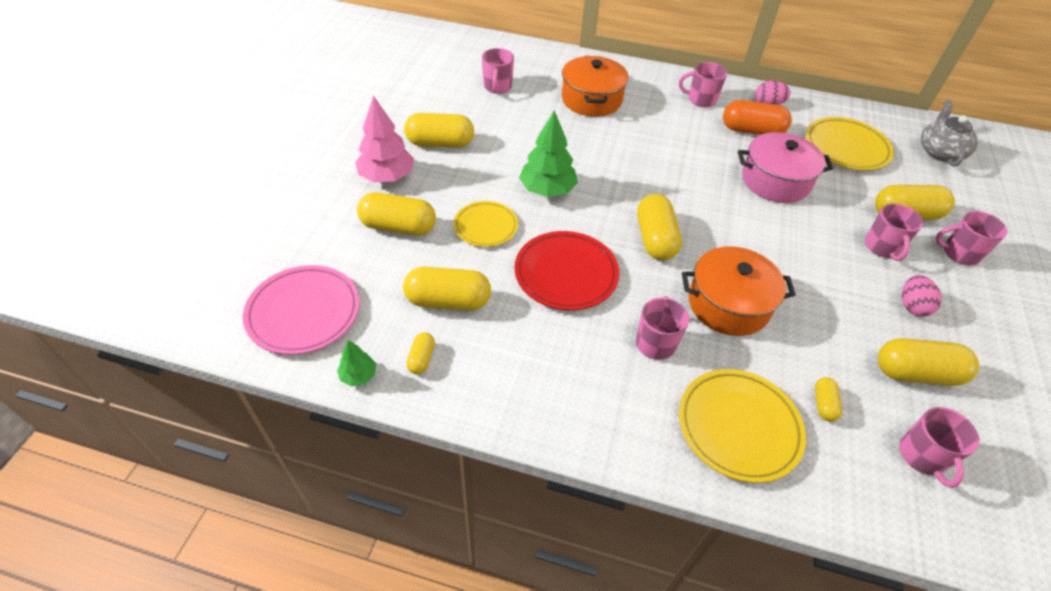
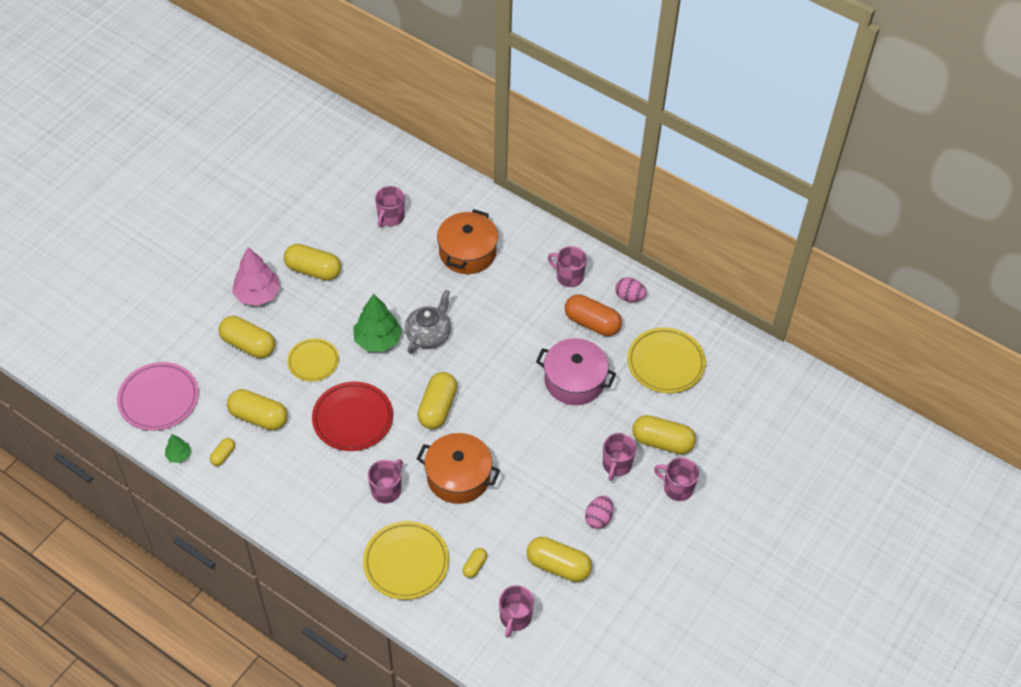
camera: 20 degrees right, 5 degrees up
grey teapot [921,100,978,167] -> grey teapot moved to [405,290,451,354]

